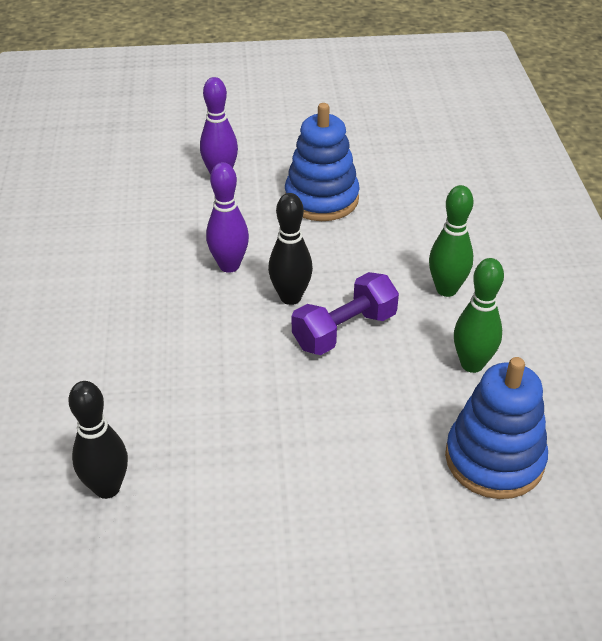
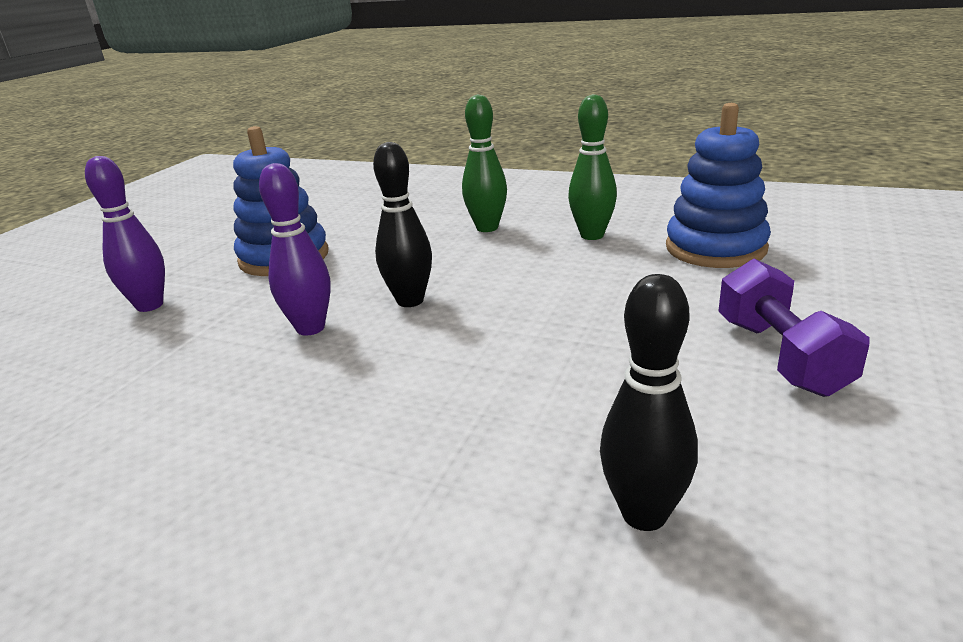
camera: 60 degrees left, 15 degrees down
purple dumbbell [292,272,399,355] -> purple dumbbell moved to [719,259,870,397]

